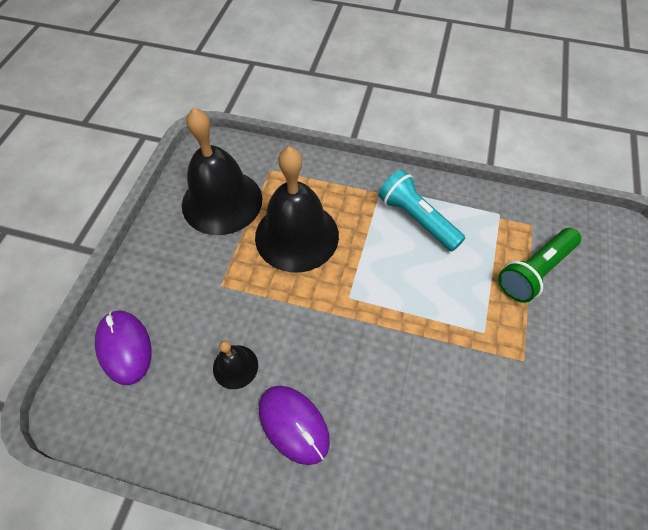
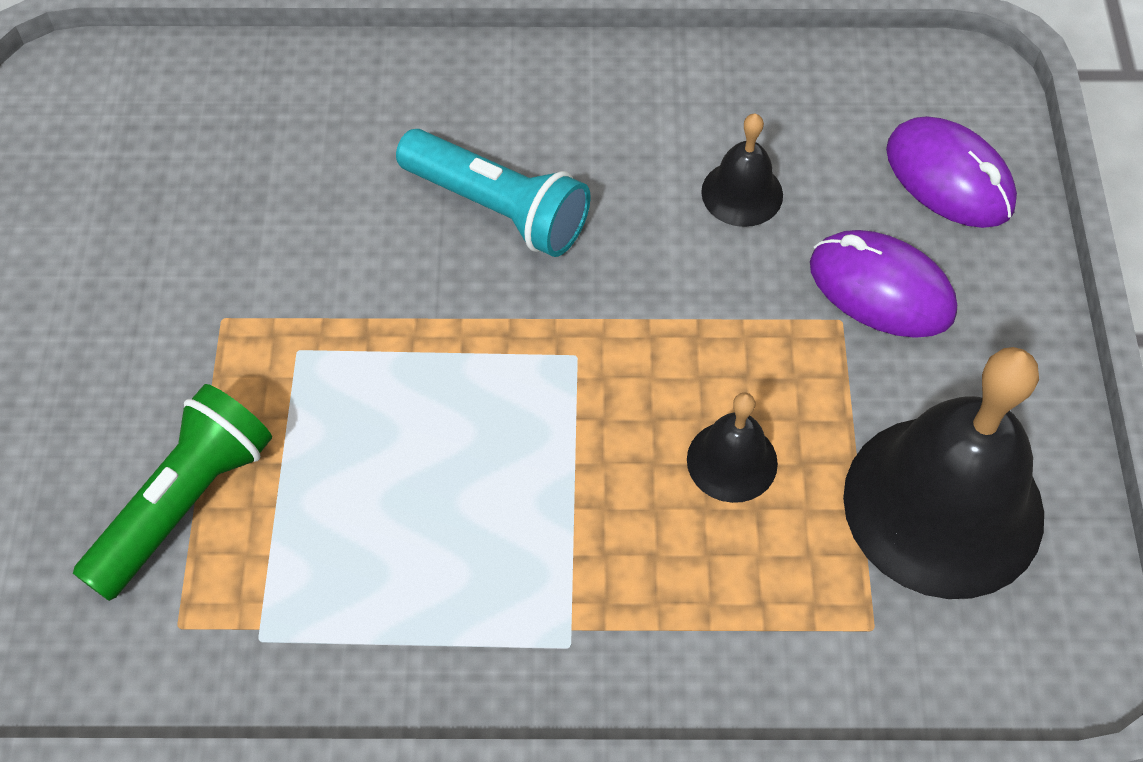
camera: 165 degrees right, 0 degrees up
black bell [255,147,339,273] -> black bell [687,393,778,503], size x0.46
purple mouse [259,386,330,465] -> purple mouse moved to [810,230,957,338]
turquoise flashlight [378,169,465,251] -> turquoise flashlight moved to [396,129,590,257]

